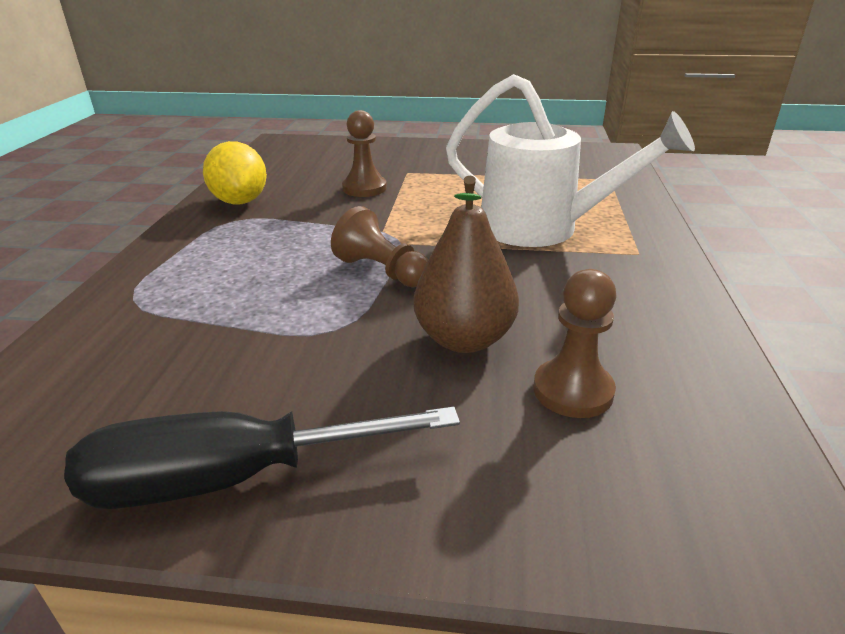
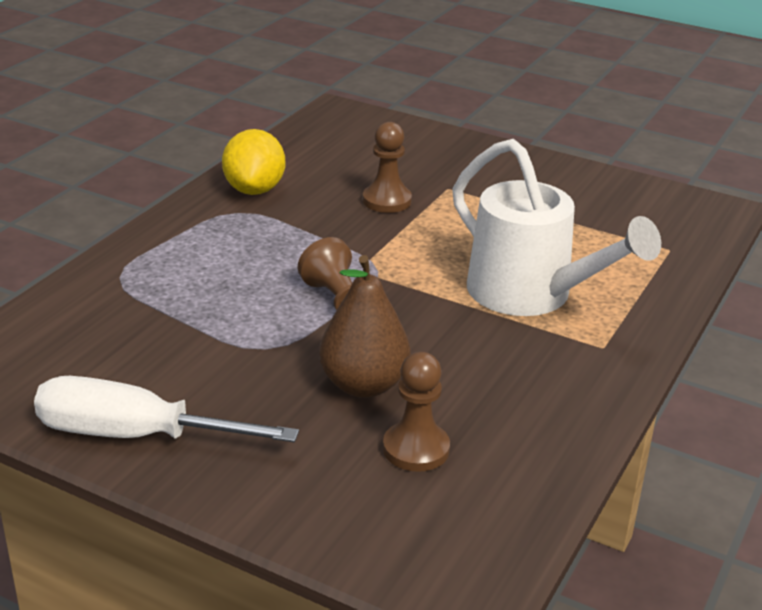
camera: 20 degrees right, 0 degrees up
black screwdriver [64,407,460,509] -> white screwdriver [34,376,299,442]

